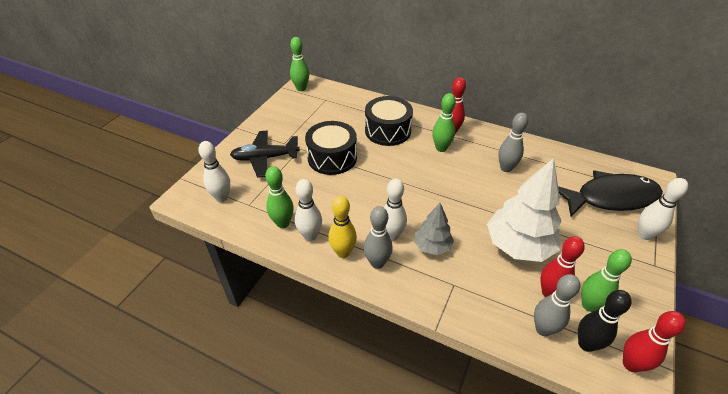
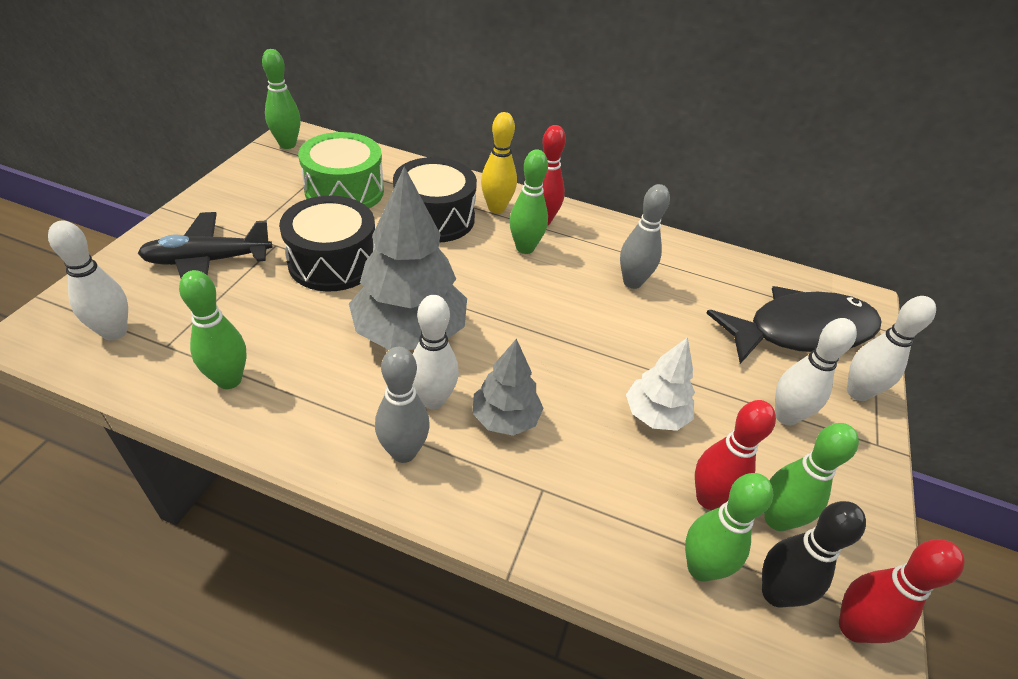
camera: 10 degrees left, 0 degrees up
white bowling pin [295,179,322,241] -> white bowling pin moved to [775,318,857,426]
yellow bowling pin [328,196,357,258] -> yellow bowling pin moved to [481,112,517,214]
white tree [487,158,562,262] -> white tree [626,337,695,431], size x0.55
grey bowling pin [534,274,580,336] -> green bowling pin [685,473,773,582]
none -> green drum [298,132,384,208]
none -> grey tree [349,167,467,350]

